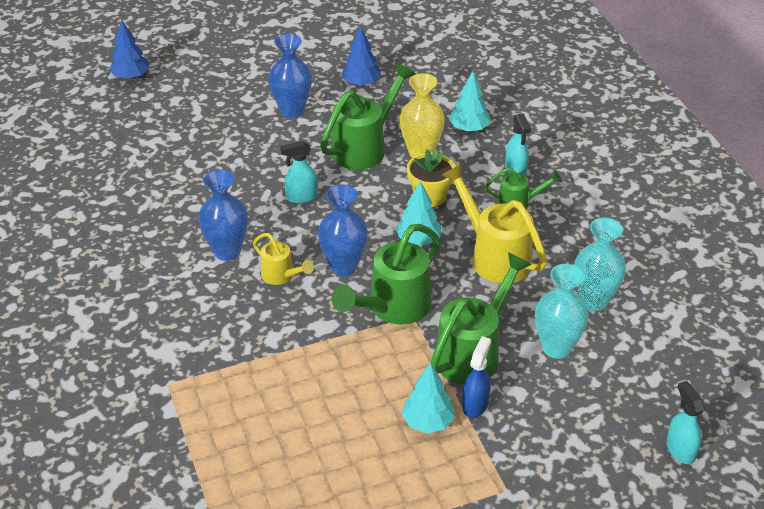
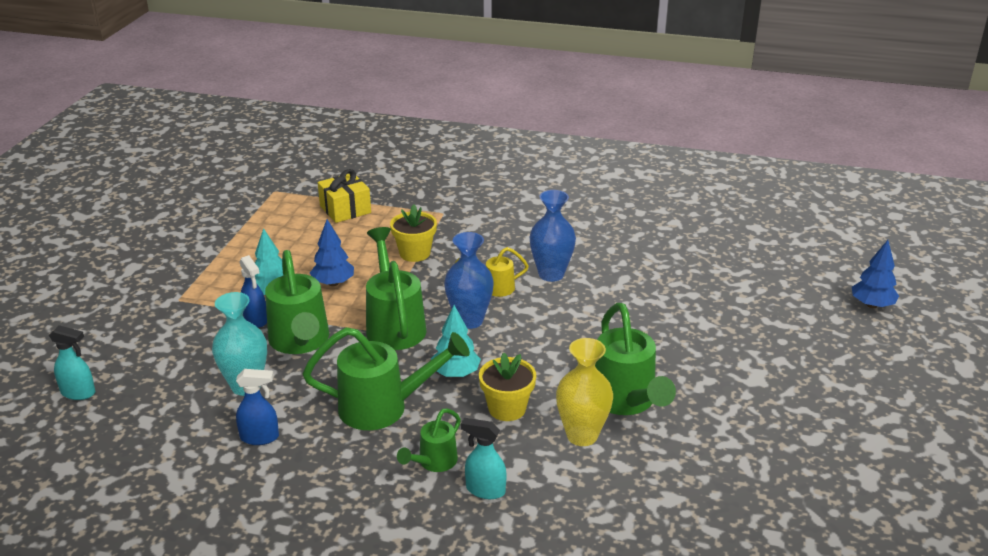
camera: 125 degrees right, 10 degrees down
blue vase [269,34,312,119] -> none
turquoise spray bottle [280,141,318,203] -> none
blue tree [341,26,381,86] -> blue tree moved to [310,219,354,286]
yellow watering can [442,163,547,284] -> green watering can [303,327,470,430]
turquoise tree [449,71,491,132] -> none
turquoise vase [574,218,626,311] -> blue spray bottle [236,369,279,445]
none -> yellow gift [317,169,371,223]
none -> yellow flower pot [390,204,437,262]

